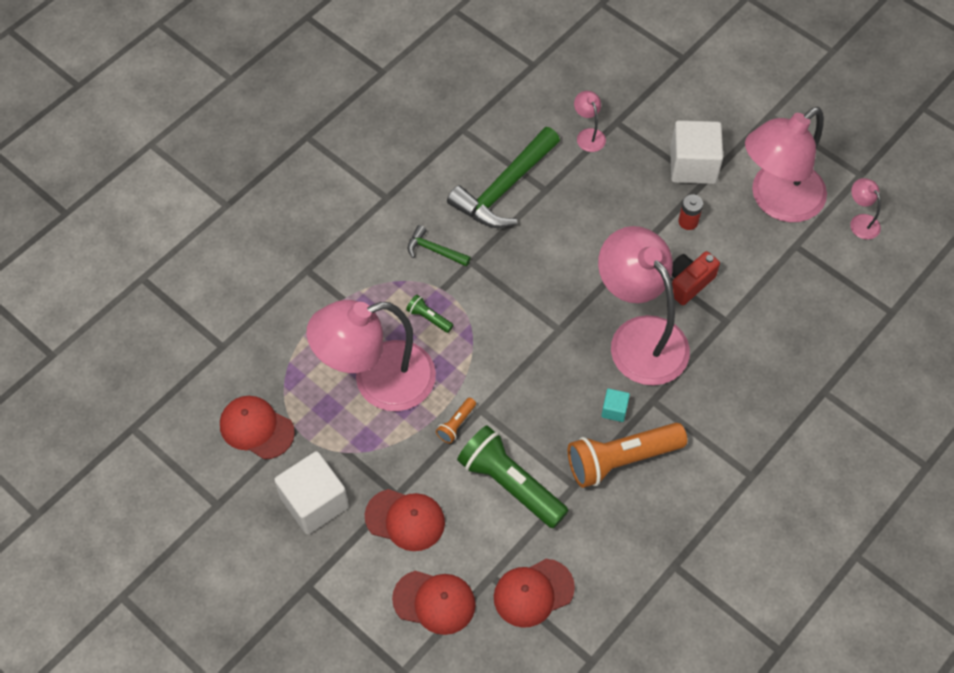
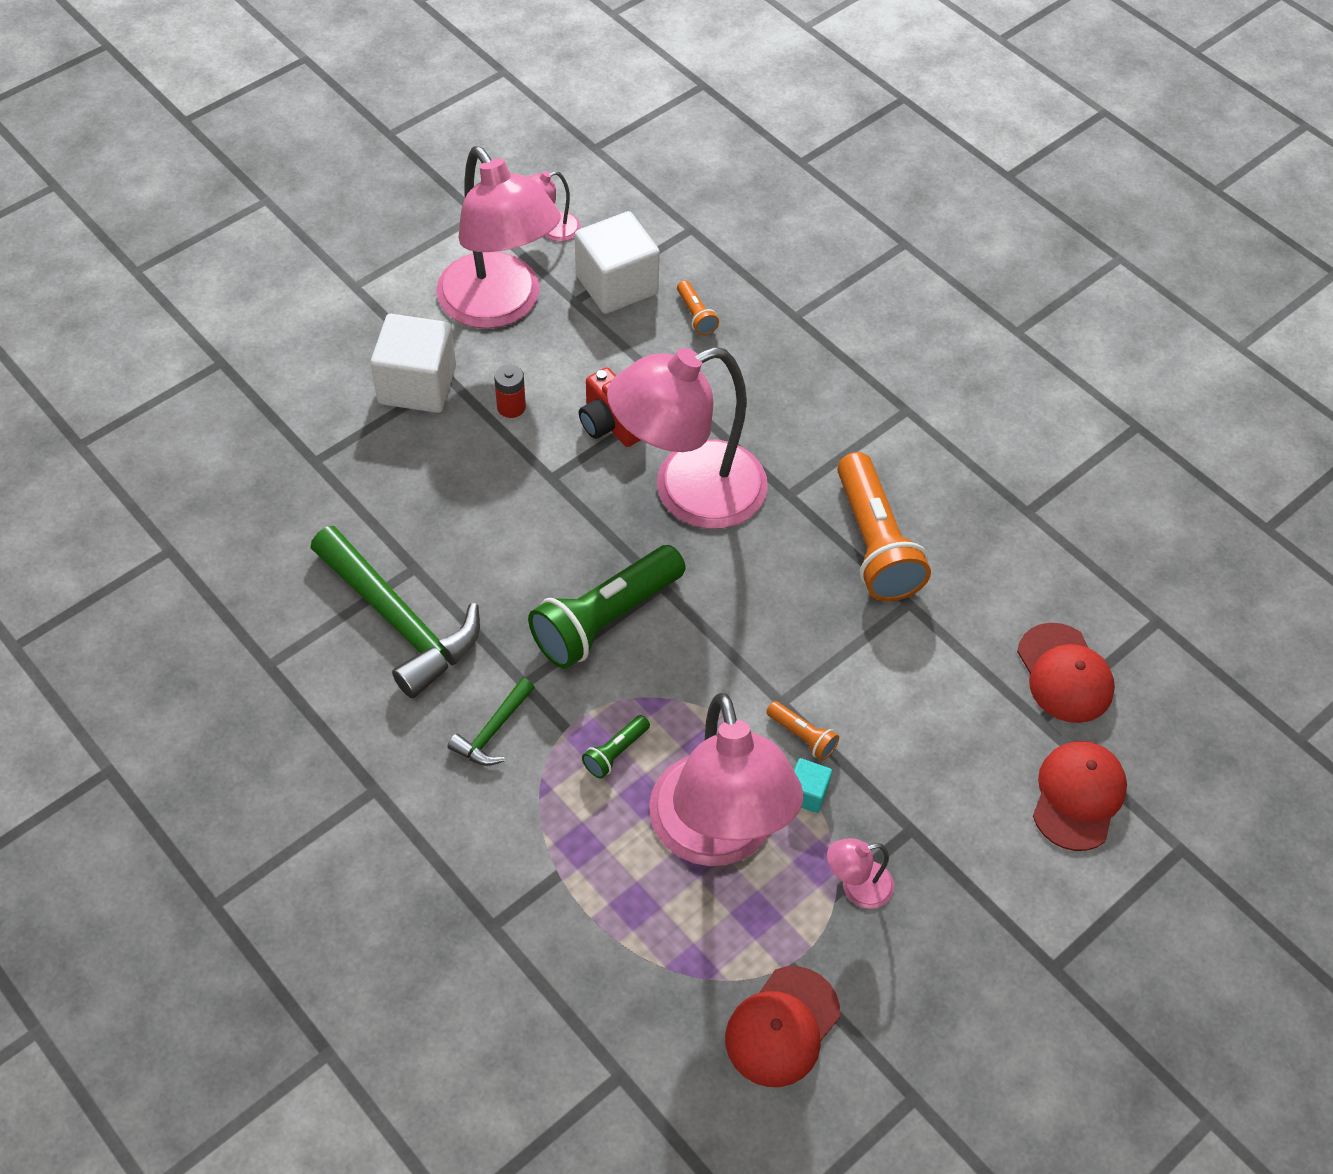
camera: 85 degrees left, 5 degrees down
white cube [274,451,349,534] -> white cube moved to [575,211,660,314]
red cap [365,489,445,551] -> none
green flashlight [457,425,569,528] -> green flashlight moved to [528,545,686,669]
pink lamp [574,91,606,152] -> pink lamp moved to [827,838,894,909]
turquoise cube [601,388,630,422] -> turquoise cube moved to [794,758,832,813]
none -> orange flashlight [677,280,719,335]

